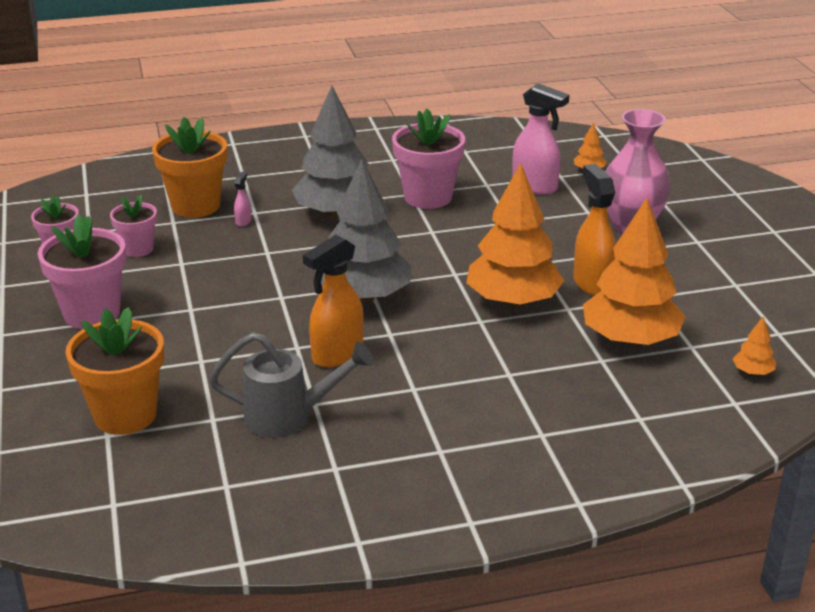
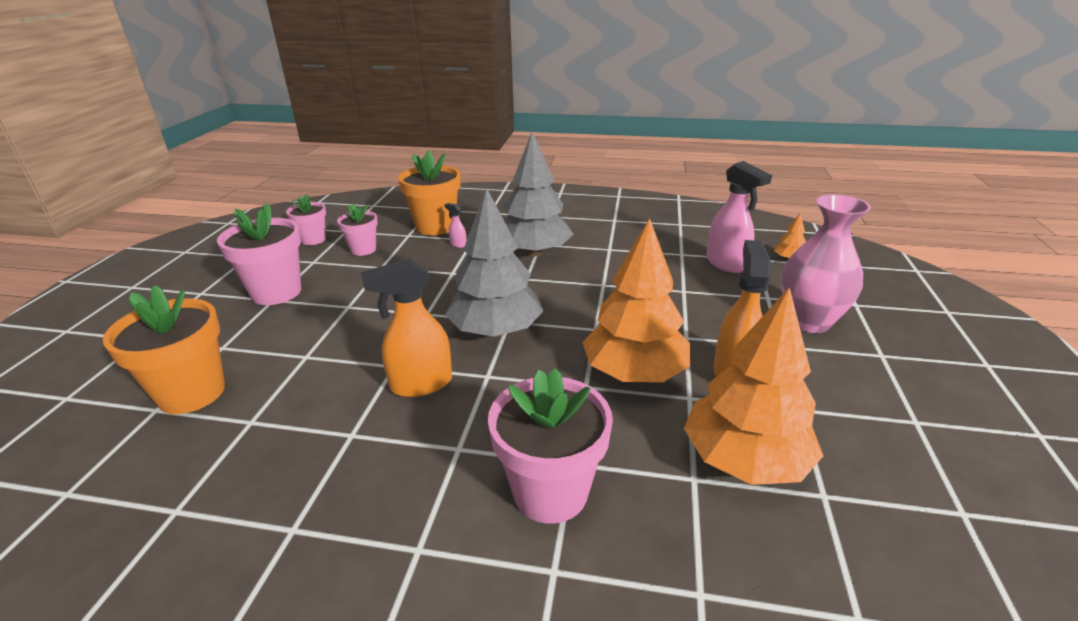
camera: 25 degrees right, 0 degrees up
grey watering can [209,332,374,438] -> none
pink spray bottle [234,172,251,226] -> pink spray bottle turned 90 degrees counterclockwise [445,203,466,248]
pink flower pot [392,109,465,209] -> pink flower pot moved to [488,368,613,524]
orange tree [733,317,776,375] -> none

